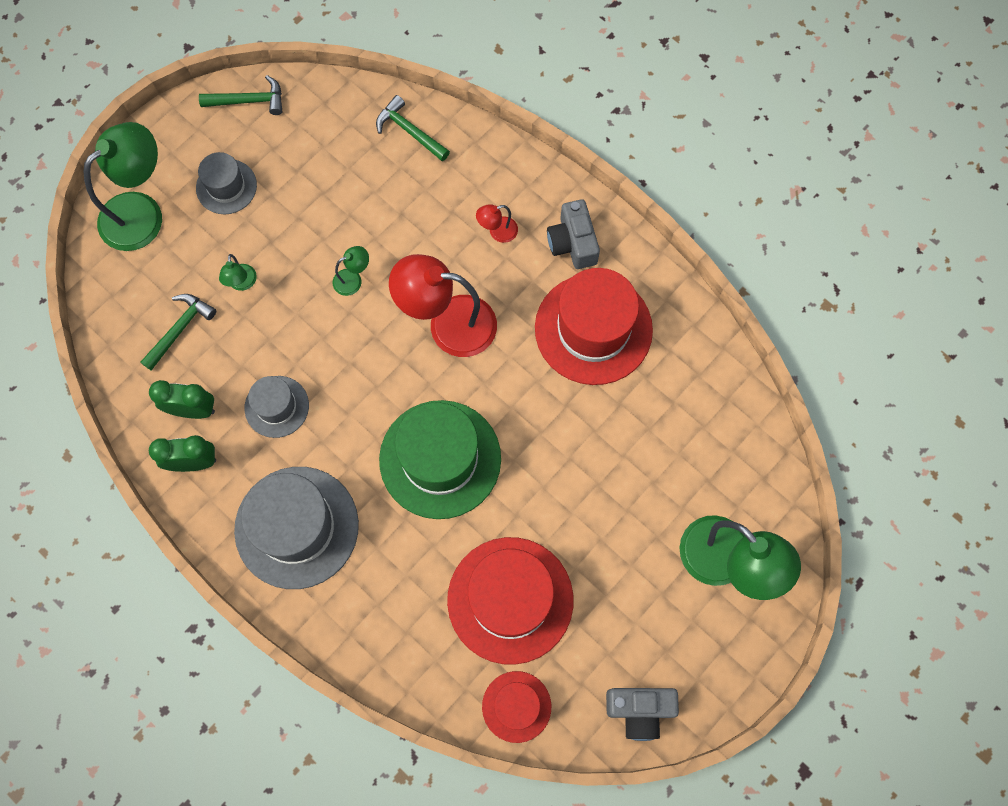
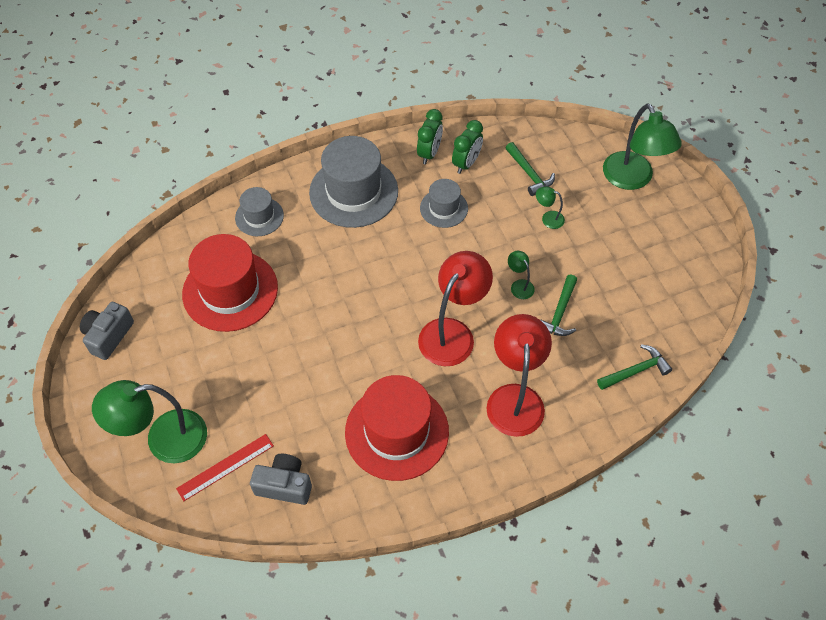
camera: 115 degrees right, 15 degrees down
grey hat [196,152,257,214] -> grey hat moved to [235,187,284,236]
green hammer [199,75,282,115] -> green hammer moved to [541,275,577,336]
green lamp [333,246,369,296] -> green lamp turned 150 degrees clockwise [508,251,535,299]
green hat [379,400,501,519] -> none
red lamp [476,204,518,243] -> red lamp [486,314,552,437], size x2.27
red hat [482,671,551,743] -> none
grey camera [547,199,600,269] -> grey camera moved to [250,454,312,505]
none -> red ruler [176,434,274,501]

